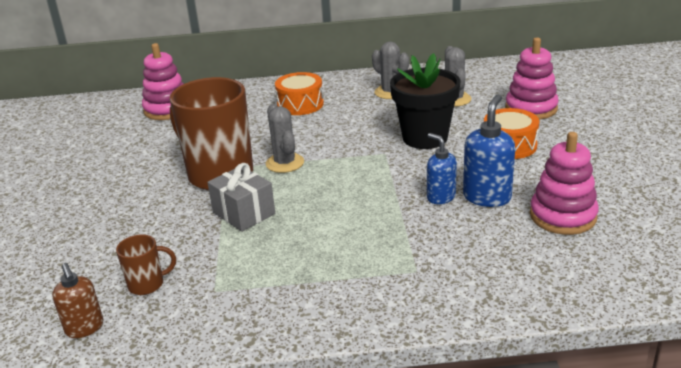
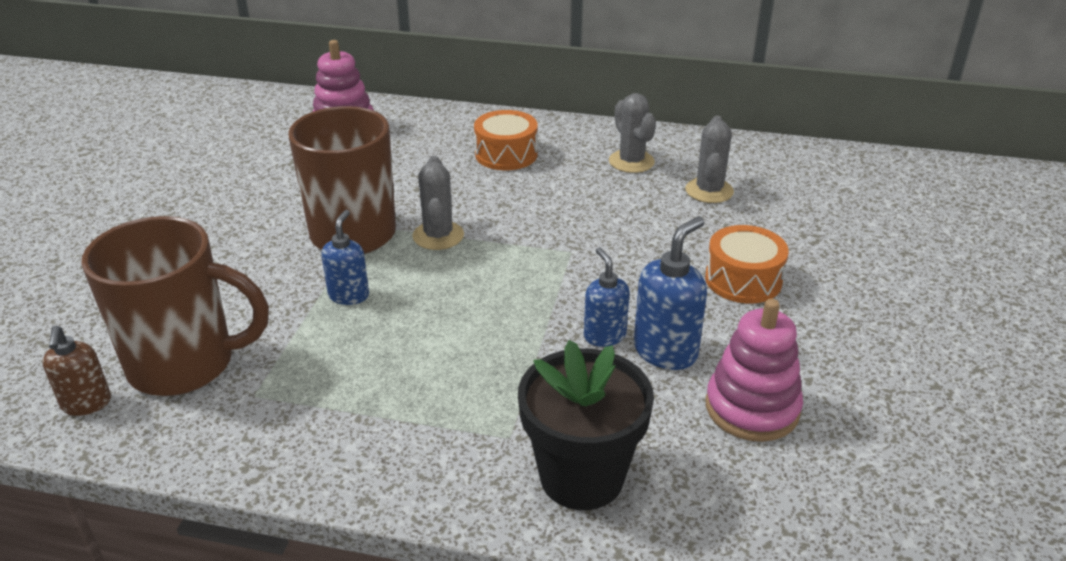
camera: 15 degrees right, 5 degrees up
brown mug [116,235,176,295] -> brown mug [81,216,269,396], size x2.29
grey gift [207,163,275,232] -> blue soap dispenser [321,210,369,305]
black flower pot [390,53,461,149] -> black flower pot moved to [518,340,654,510]
pink stacking toy [505,38,559,120] -> none

